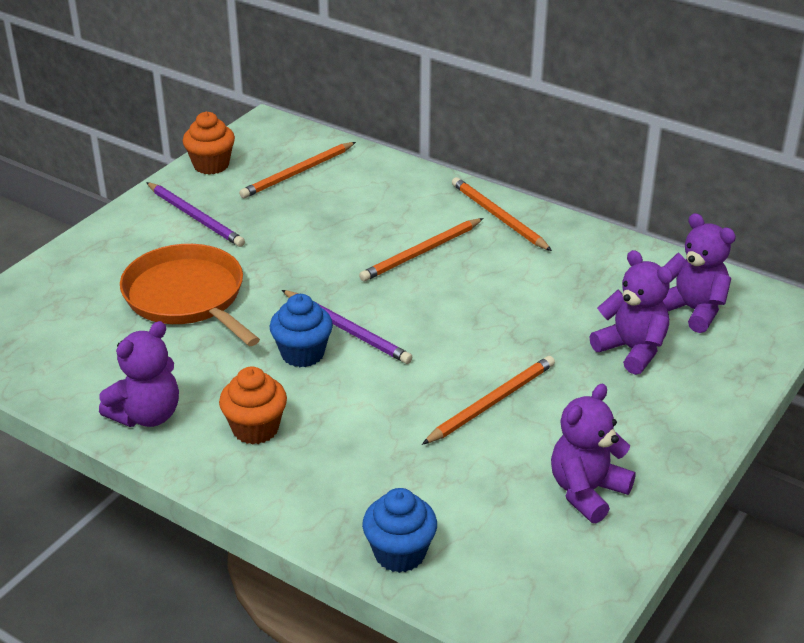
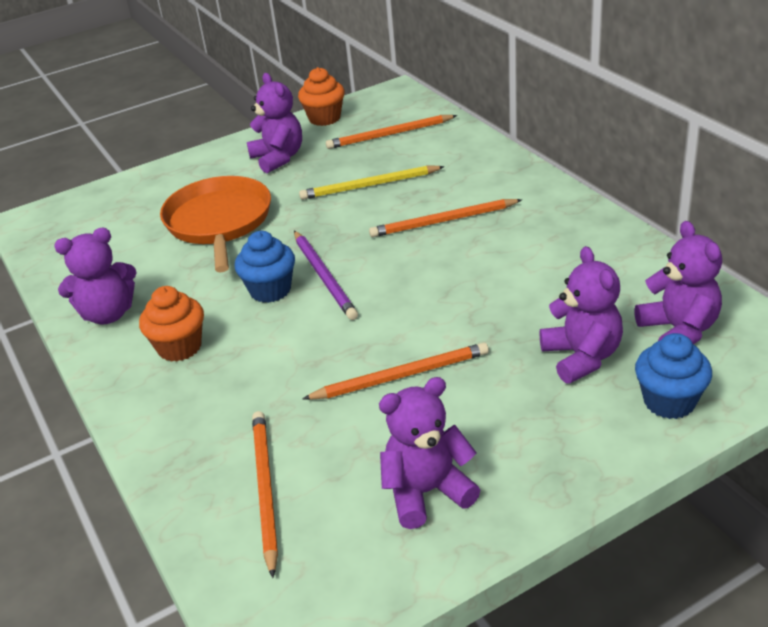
camera: 30 degrees right, 0 degrees up
purple pencil [146,182,245,247] -> purple teddy bear [247,73,302,173]
blue cupcake [362,488,437,573] -> blue cupcake moved to [635,333,712,419]
orange pencil [452,177,552,251] -> orange pencil moved to [252,411,278,578]
none -> yellow pencil [299,166,445,200]

